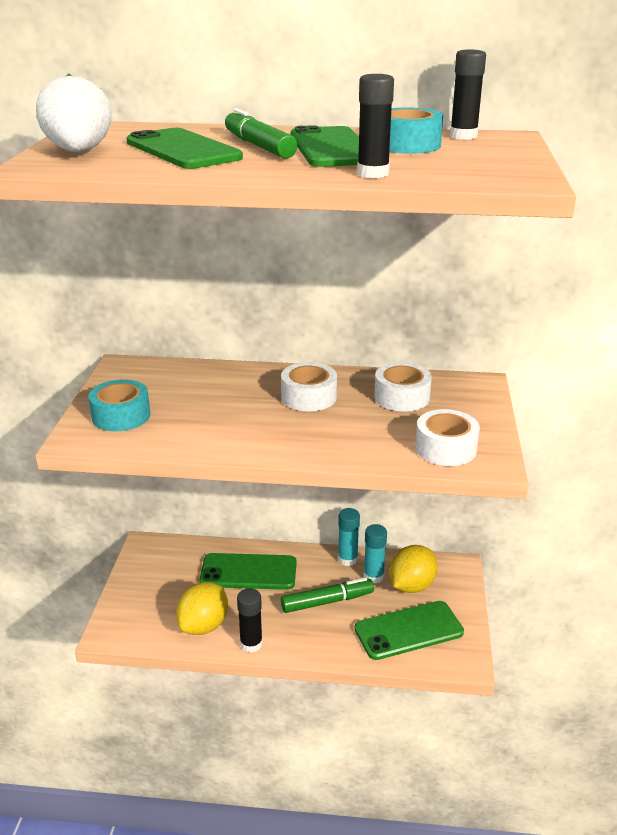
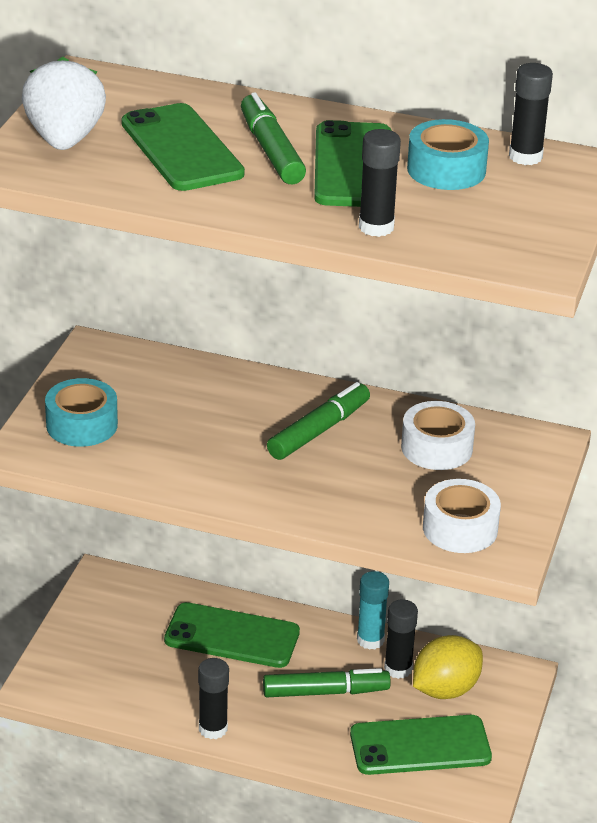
camera: 10 degrees right, 5 degrees up
yellow lemon [176,582,228,635] -> none
white tape [281,362,337,411] -> green marker [267,382,370,460]
turquoise glue stick [364,524,387,584] -> black glue stick [384,599,418,679]

